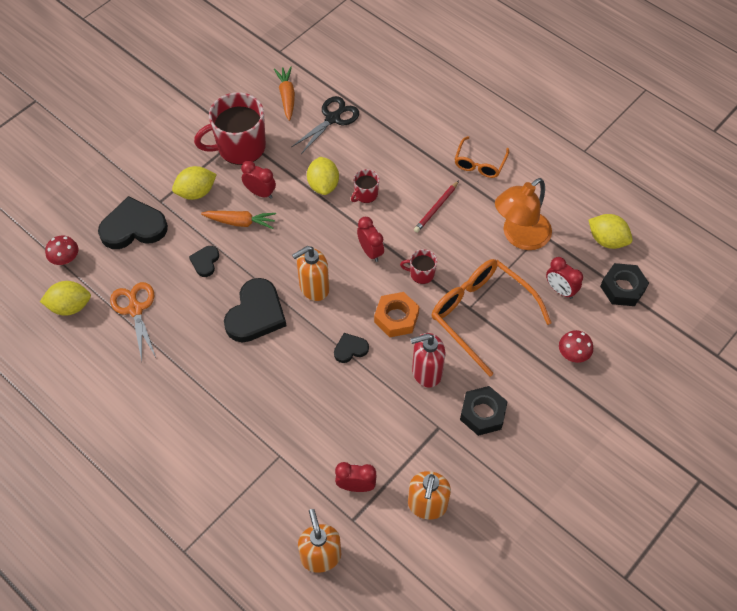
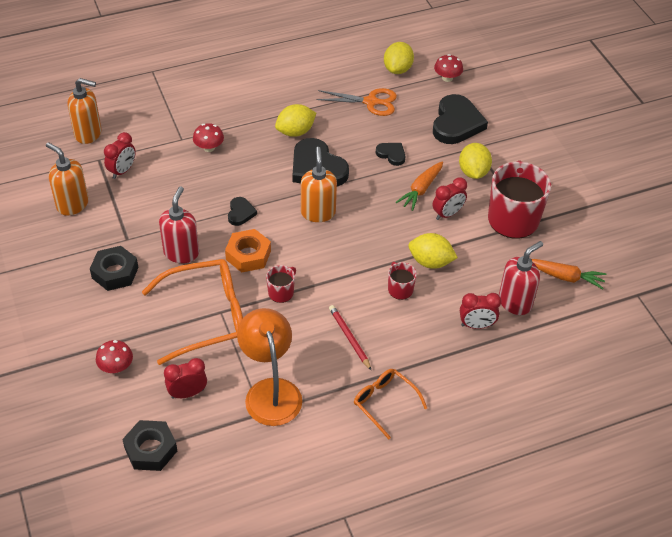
camera: 115 degrees right, 10 degrees down
black scissors [292,96,359,154] -> red soap dispenser [499,241,543,315]
red clock [357,217,384,262] -> red clock moved to [460,293,501,329]
yellow lemon [589,214,633,249] -> yellow lemon moved to [275,104,316,137]
none -> red mushroom [193,123,224,152]

